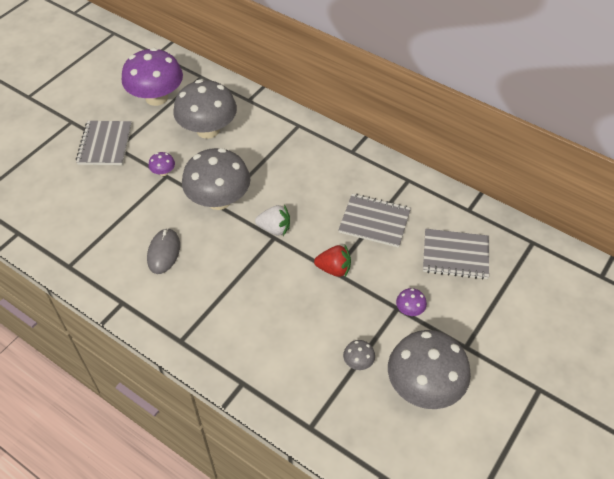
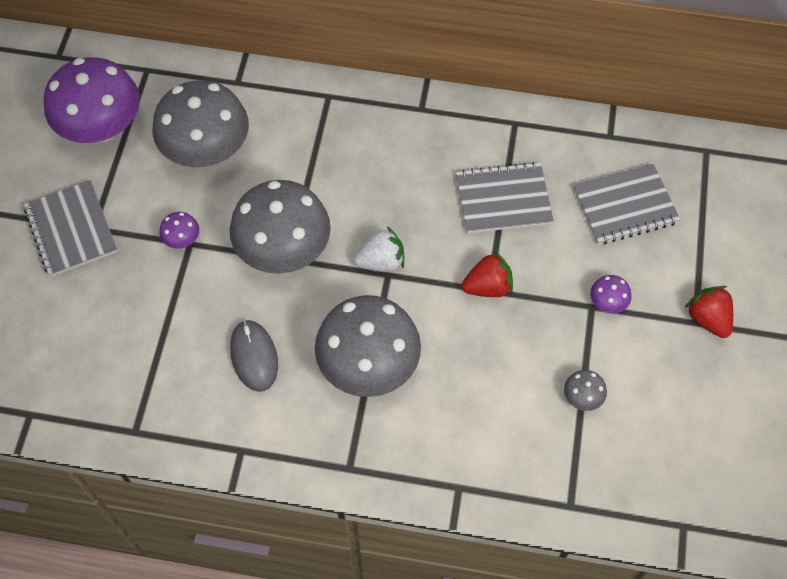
camera: 25 degrees left, 10 degrees up
grey mushroom [388,330,471,409] -> grey mushroom moved to [315,295,421,397]
none -> red strawberry [685,286,733,338]

